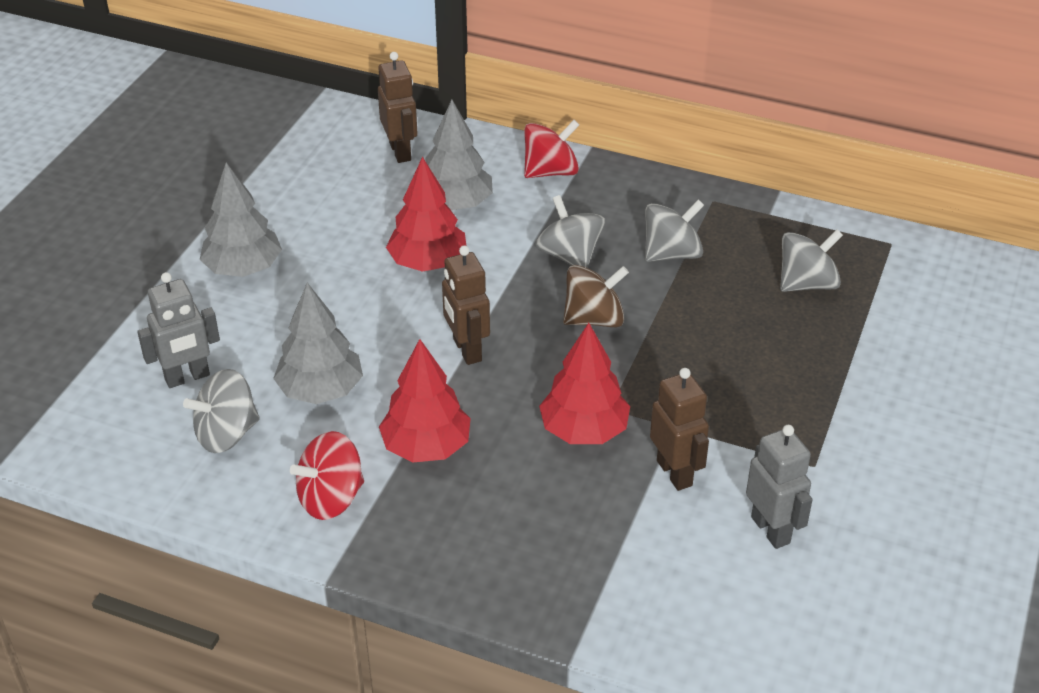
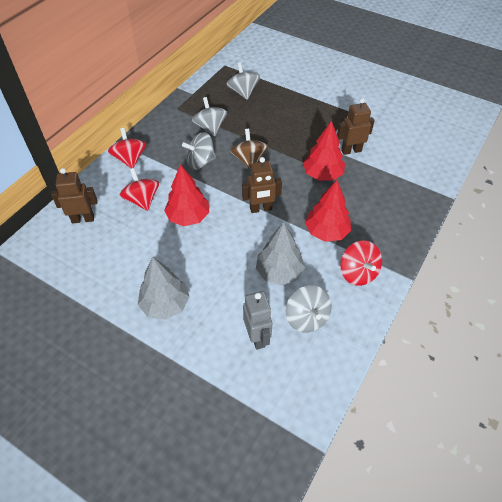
camera: 80 degrees left, 10 degrees up
grey tree [426,100,493,210] -> red spinning top [119,168,159,211]
grey robot [746,425,813,549] -> none

